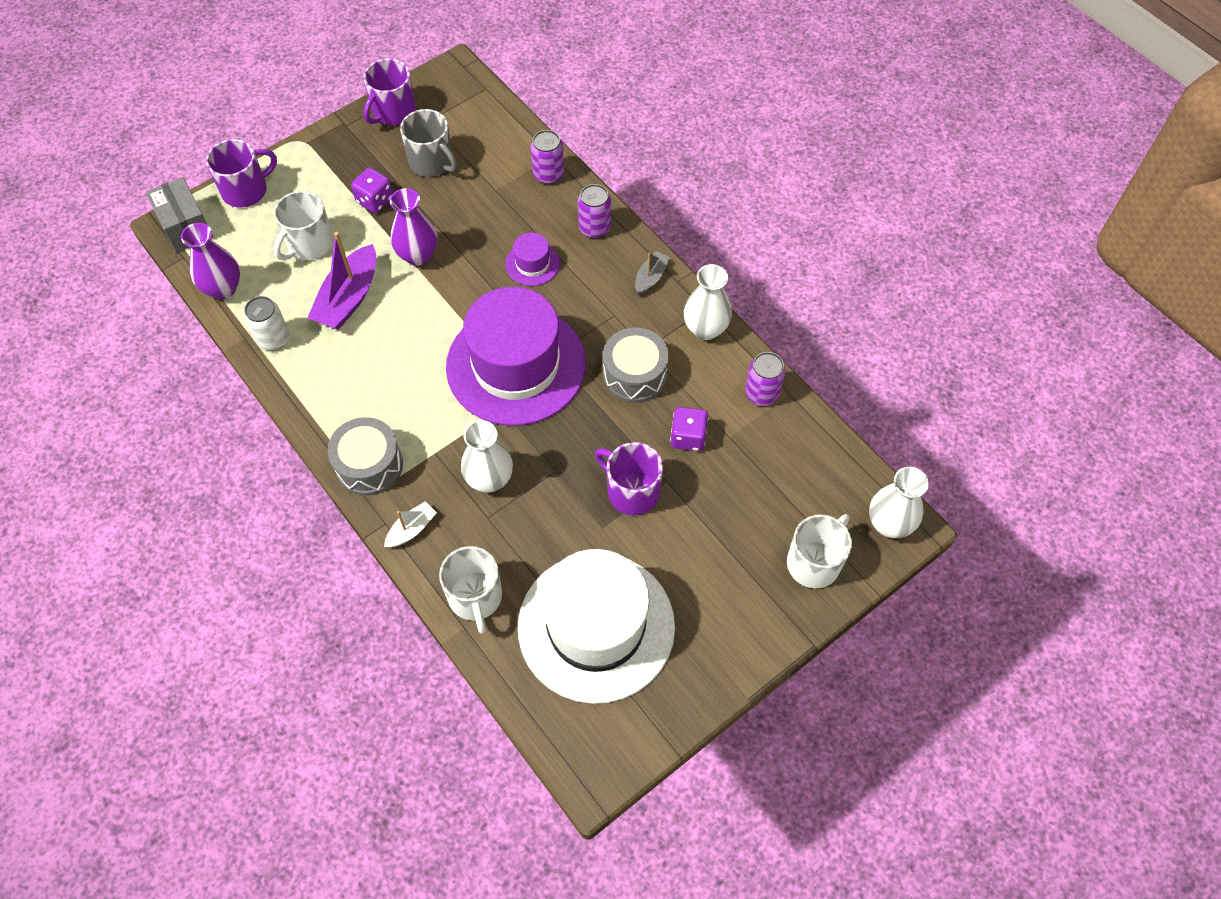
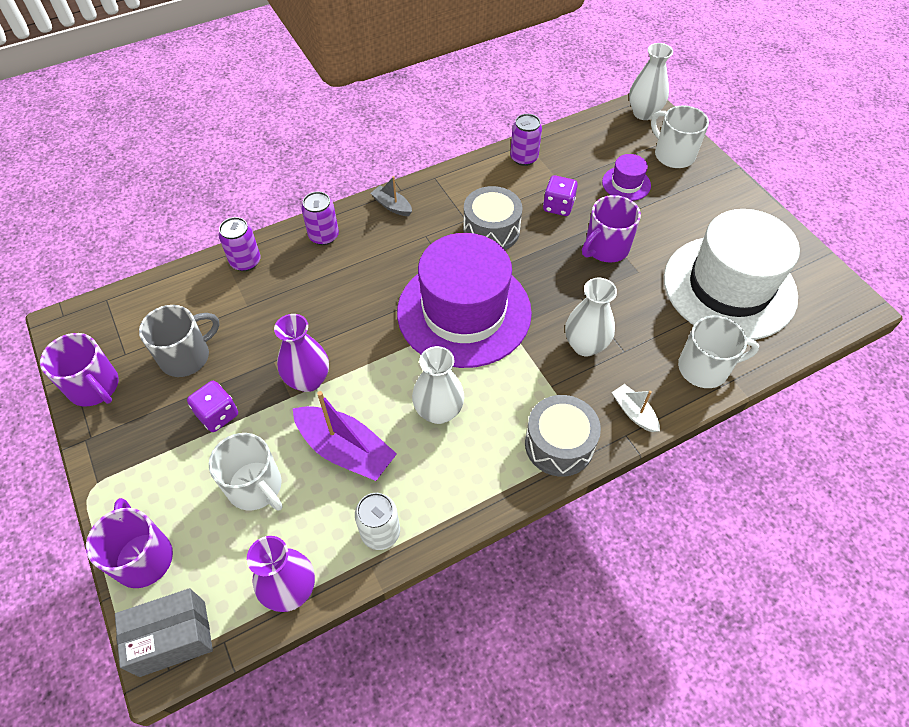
camera: 80 degrees left, 5 degrees down
purple hat [505,233,560,286] -> purple hat moved to [602,154,651,201]
white vase [684,264,732,340] -> white vase moved to [412,346,464,424]

